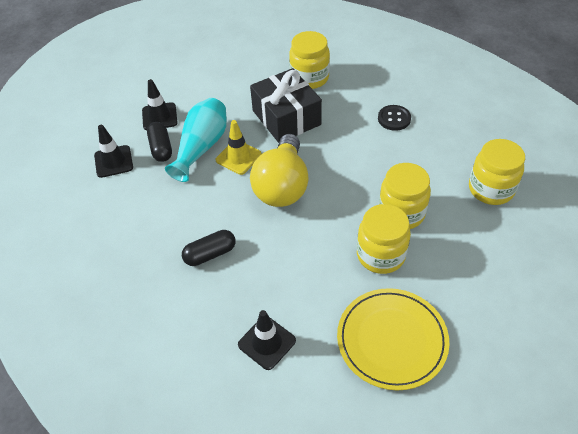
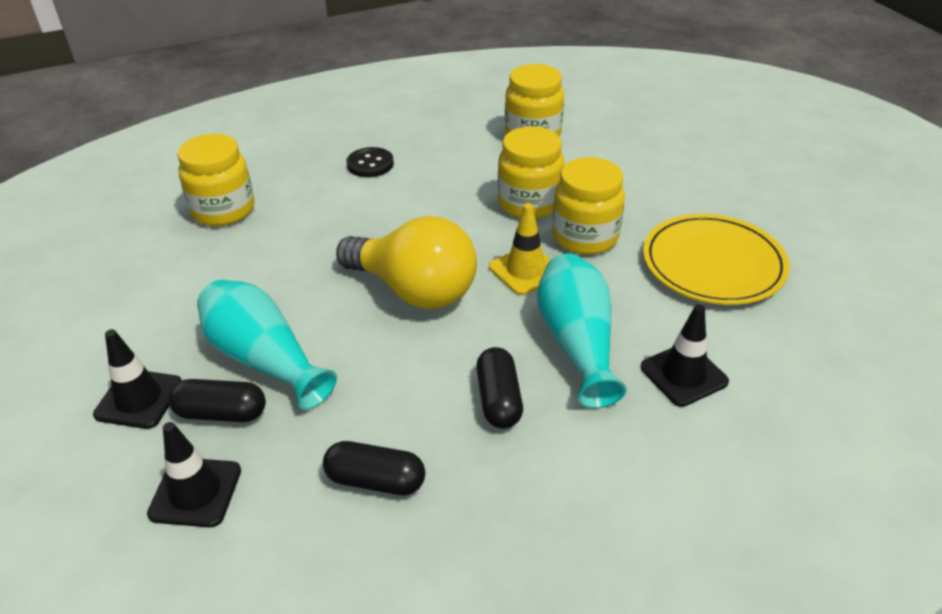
camera: 70 degrees left, 10 degrees down
yellow traffic cone [216,120,262,175] -> yellow traffic cone moved to [489,203,551,295]
black gift [250,68,322,143] -> none
none -> black capsule [323,441,425,495]
none -> turquoise vase [537,253,627,409]

